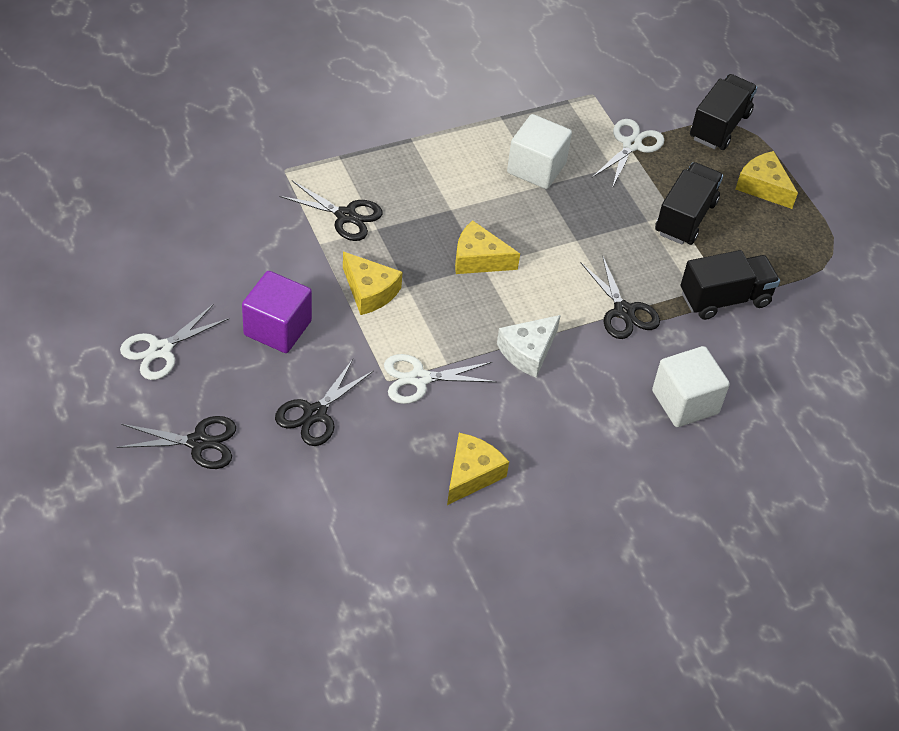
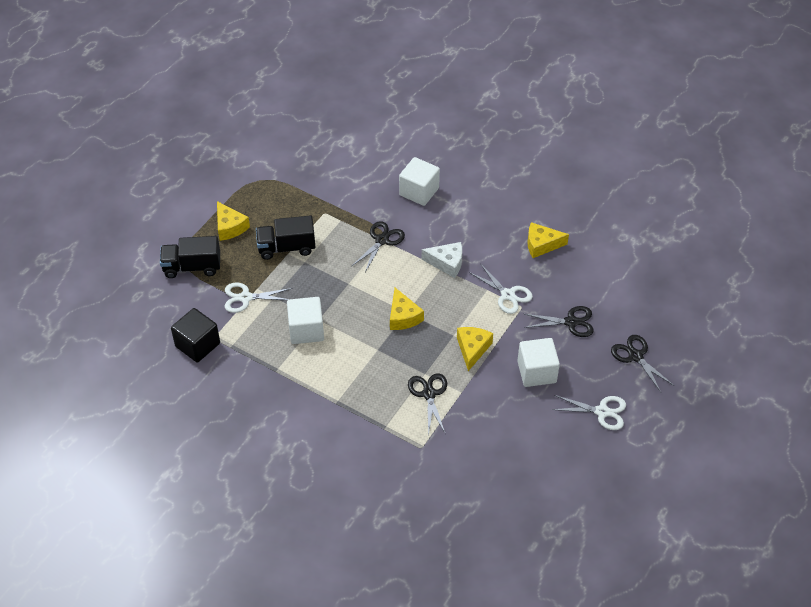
camera: 120 degrees left, 0 degrees up
purple cube [242,271,312,353] -> white cube [517,338,560,387]
black truck [681,250,780,320] -> none
yellow cheese [736,151,798,209] -> yellow cheese turned 45 degrees counterclockwise [217,201,250,241]
none -> black cube [171,308,220,363]

